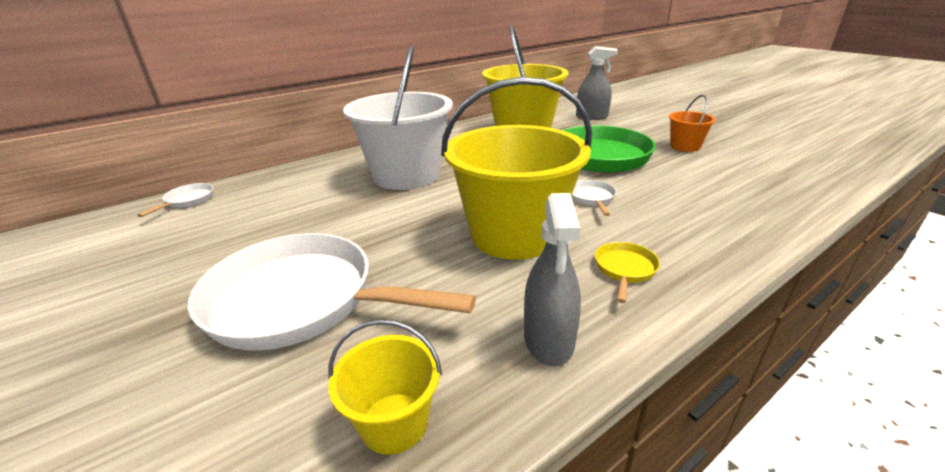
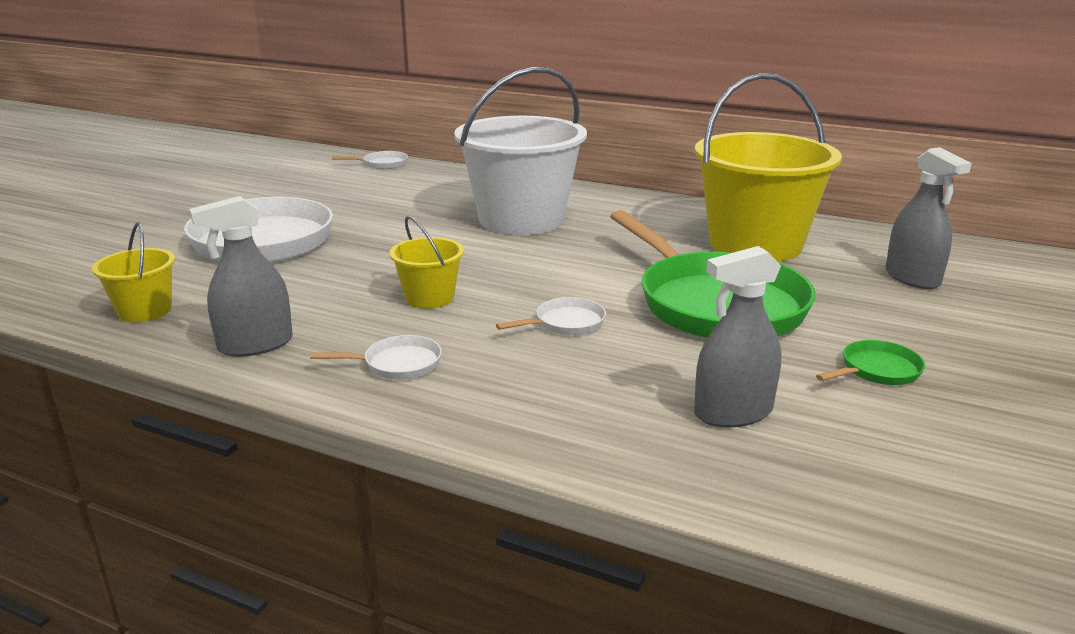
camera: 60 degrees right, 5 degrees down
yellow bucket [441,77,592,259] -> yellow bucket [389,216,464,309], size x0.46
yellow pan [595,242,660,303] -> white pan [310,335,442,380]
orange bucket [669,95,716,152] -> green pan [816,340,925,385]
none -> grey spray bottle [694,246,782,427]

